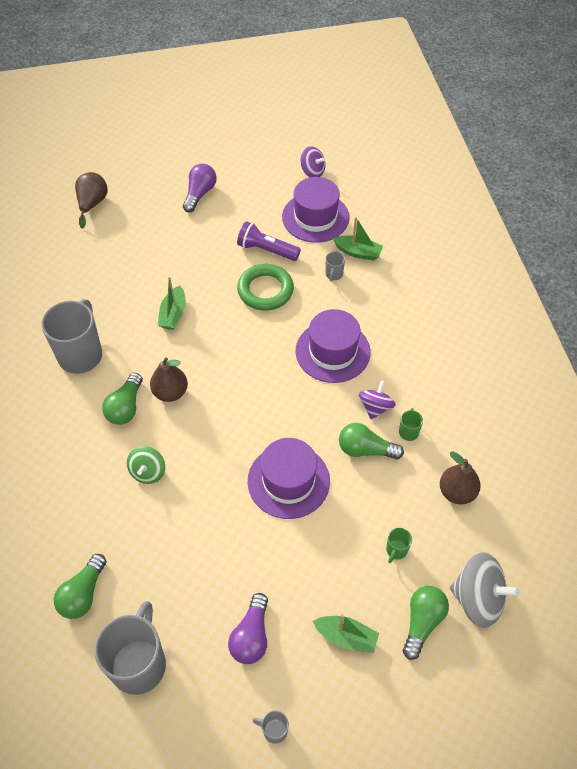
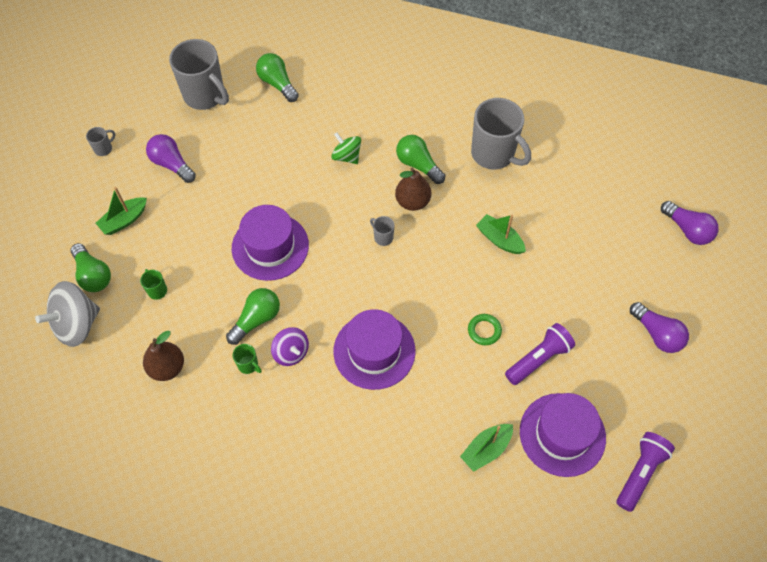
camera: 120 degrees right, 5 degrees up
brown pear [75,172,108,229] -> purple light bulb [661,201,719,245]
green ring [237,264,294,311] -> green ring [468,314,502,345], size x0.53
purple spinning top [301,146,325,177] -> purple flashlight [616,432,675,512]
grey mug [326,251,345,282] -> grey mug moved to [370,216,394,246]

